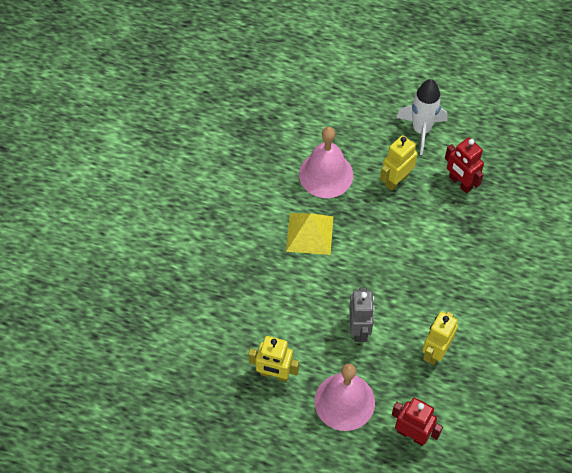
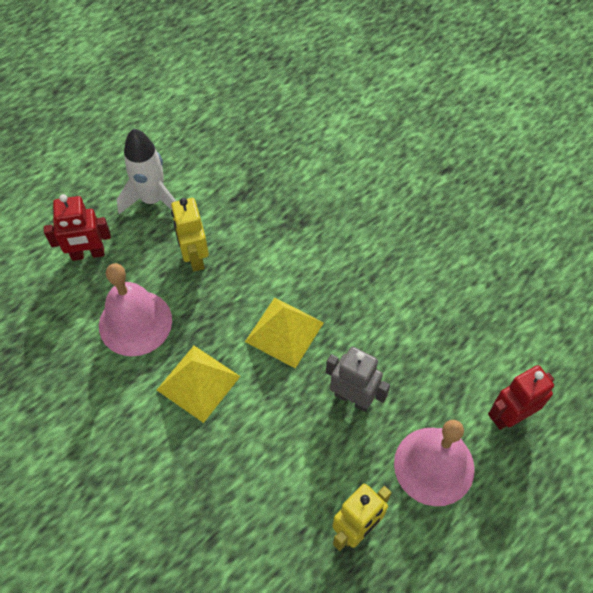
camera: 60 degrees left, 0 degrees up
yellow robot [422,311,458,365] -> none
red robot [445,137,484,193] -> red robot moved to [44,194,111,261]
none -> yellow pyramid [245,298,324,368]

